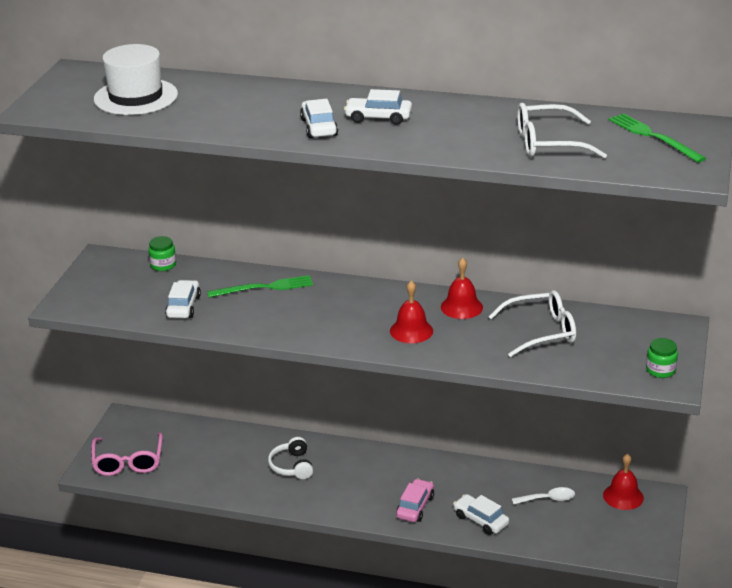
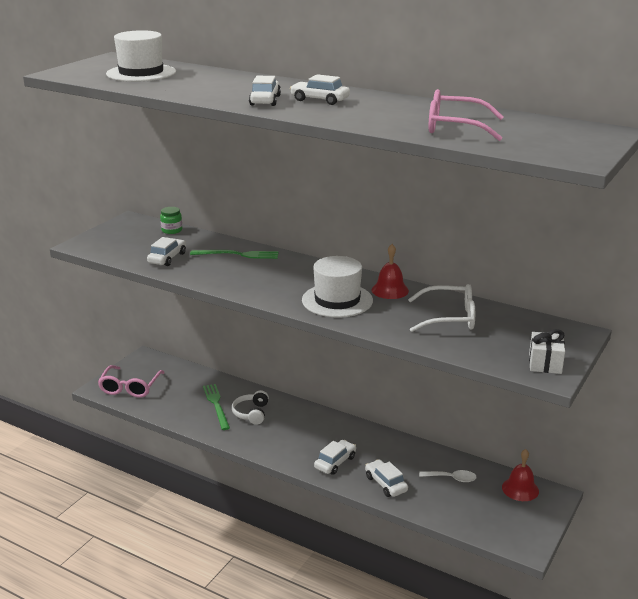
camera: 15 degrees right, 5 degrees down
red bell [390,281,433,343] -> white hat [302,256,373,318]
pink car [396,478,434,522] -> white car [314,440,356,475]
white glasses [517,103,607,159] -> pink glasses [429,89,504,141]
green fork [609,113,706,163] -> green fork moved to [203,384,230,430]
green jar [646,338,678,378] -> white gift [529,329,565,374]

